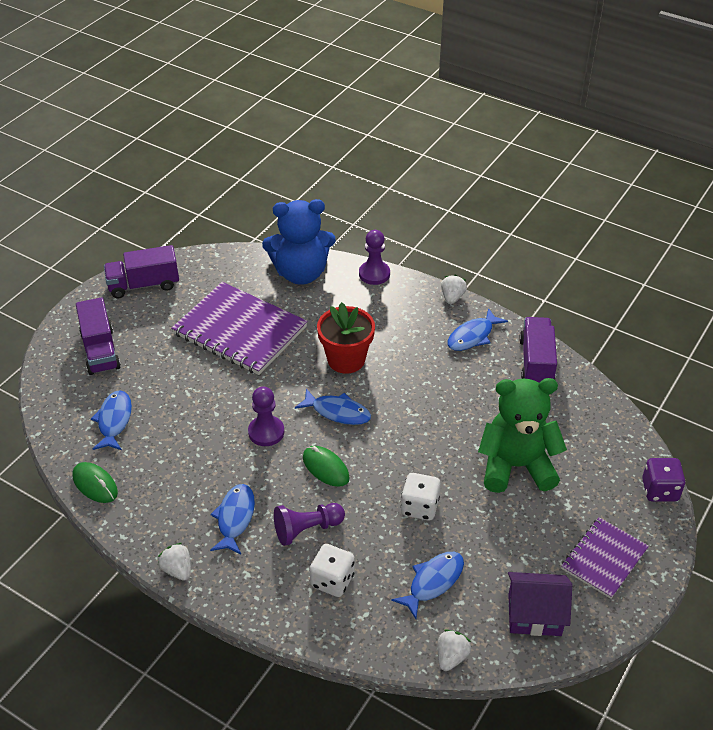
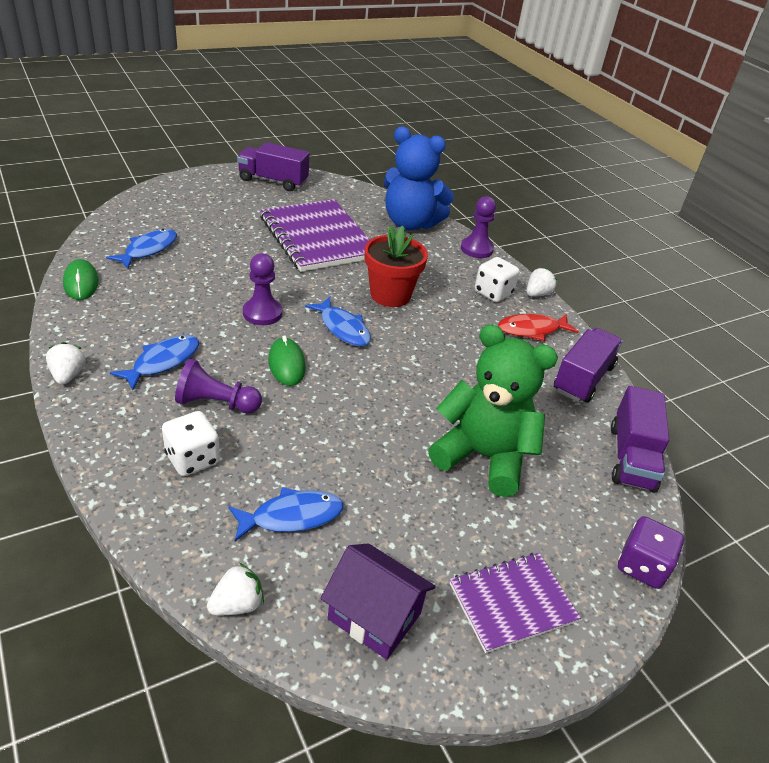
camera: 25 degrees right, 5 degrees down
purple truck [76,297,121,375] -> purple truck moved to [611,386,669,493]
white dice [401,473,440,520] -> white dice moved to [475,257,519,302]
blue fish [447,308,508,351] -> red fish [498,314,579,341]

